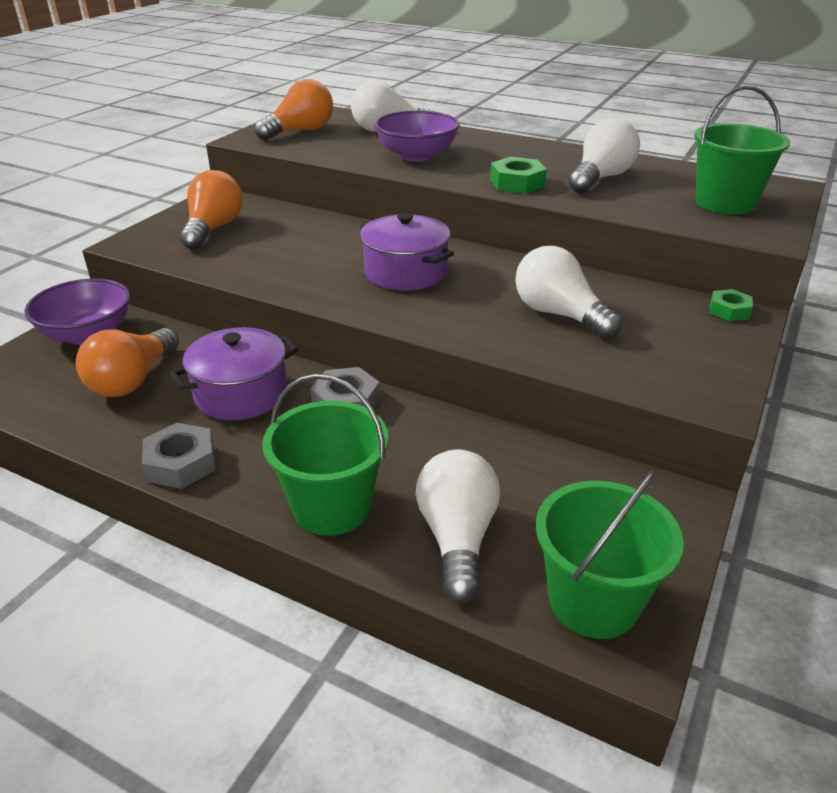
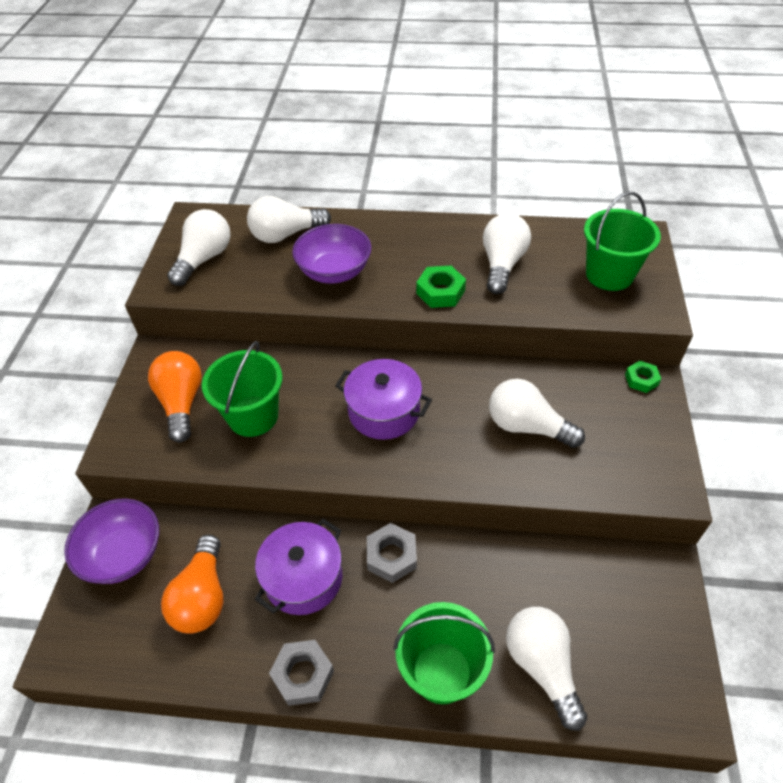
camera: 20 degrees left, 15 degrees up
orange light bulb [255,79,333,141] -> white light bulb [167,209,231,286]
green bucket [536,470,684,639] -> green bucket moved to [202,341,283,437]

